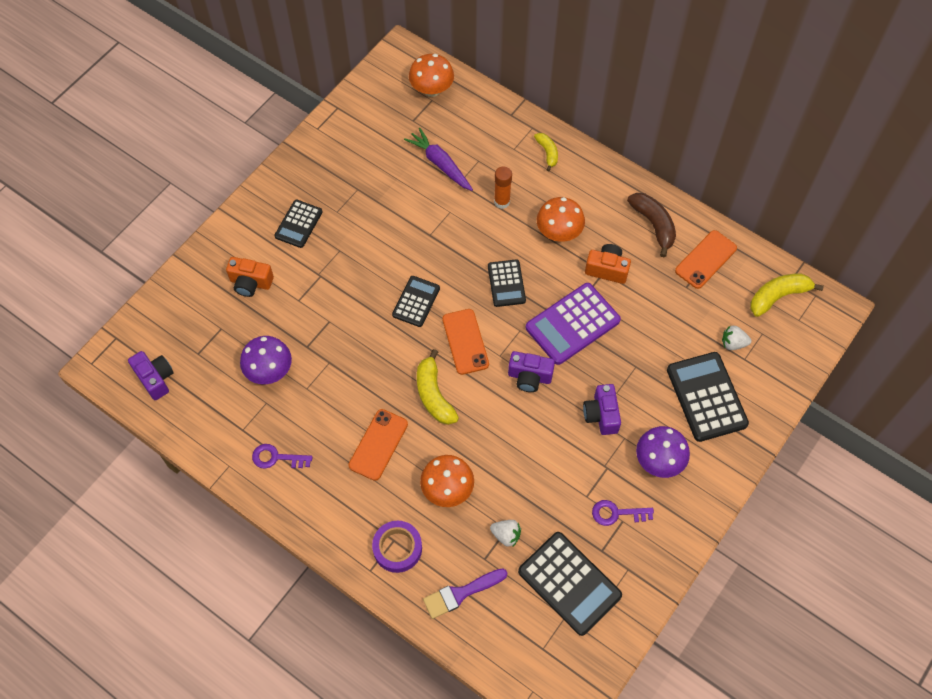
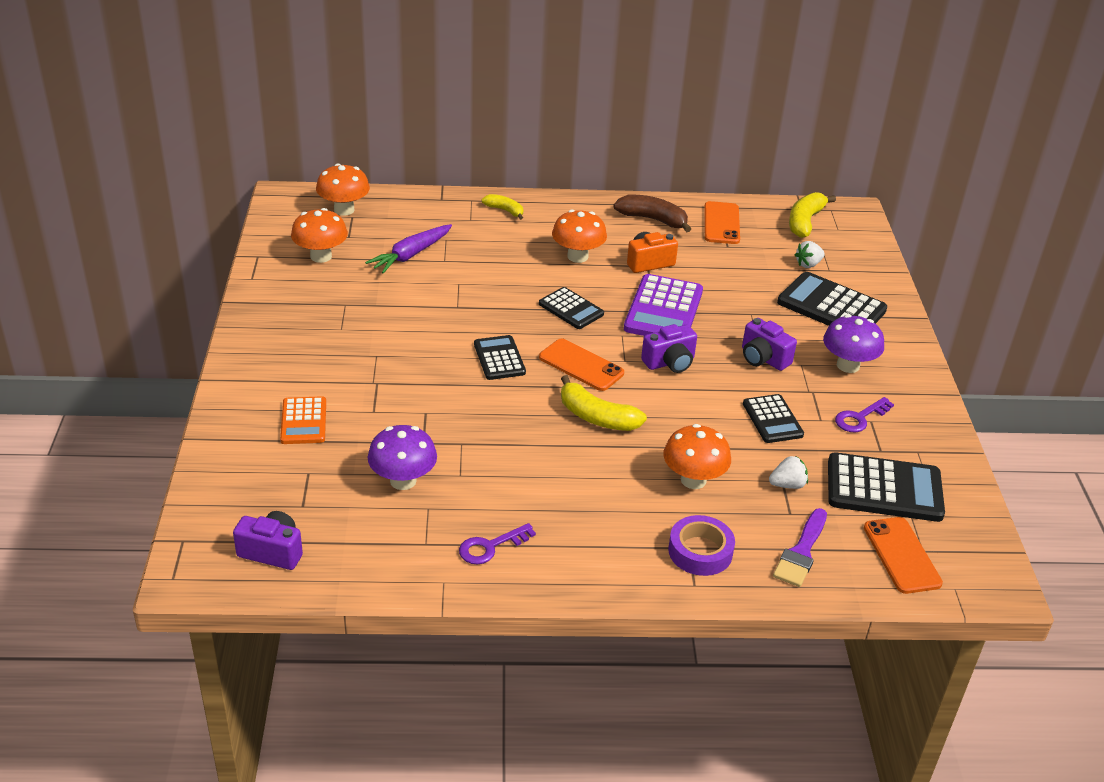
camera: 40 degrees left, 25 degrees down
orange camera [226,257,274,297] -> orange calculator [280,396,326,444]
black calculator [275,200,322,248] -> black calculator moved to [743,394,804,443]
orange phone [348,409,408,481] -> orange phone moved to [864,517,943,594]
purple carrot [404,128,473,191] -> purple carrot turned 60 degrees counterclockwise [365,224,452,274]
orange glue stick [494,166,512,209] -> none
none -> orange mushroom [291,208,348,263]

